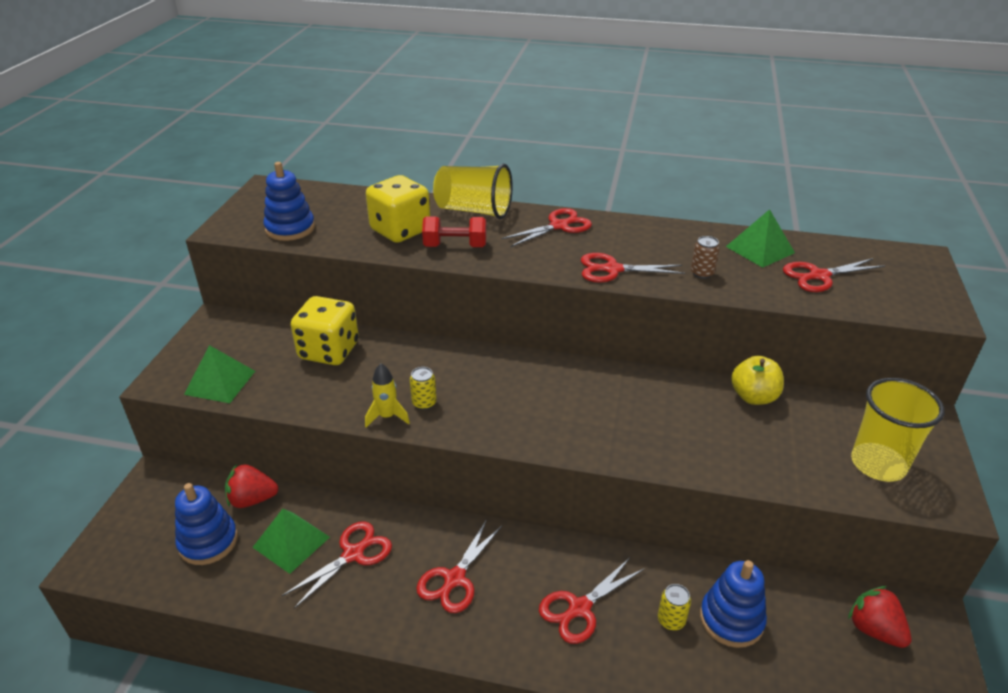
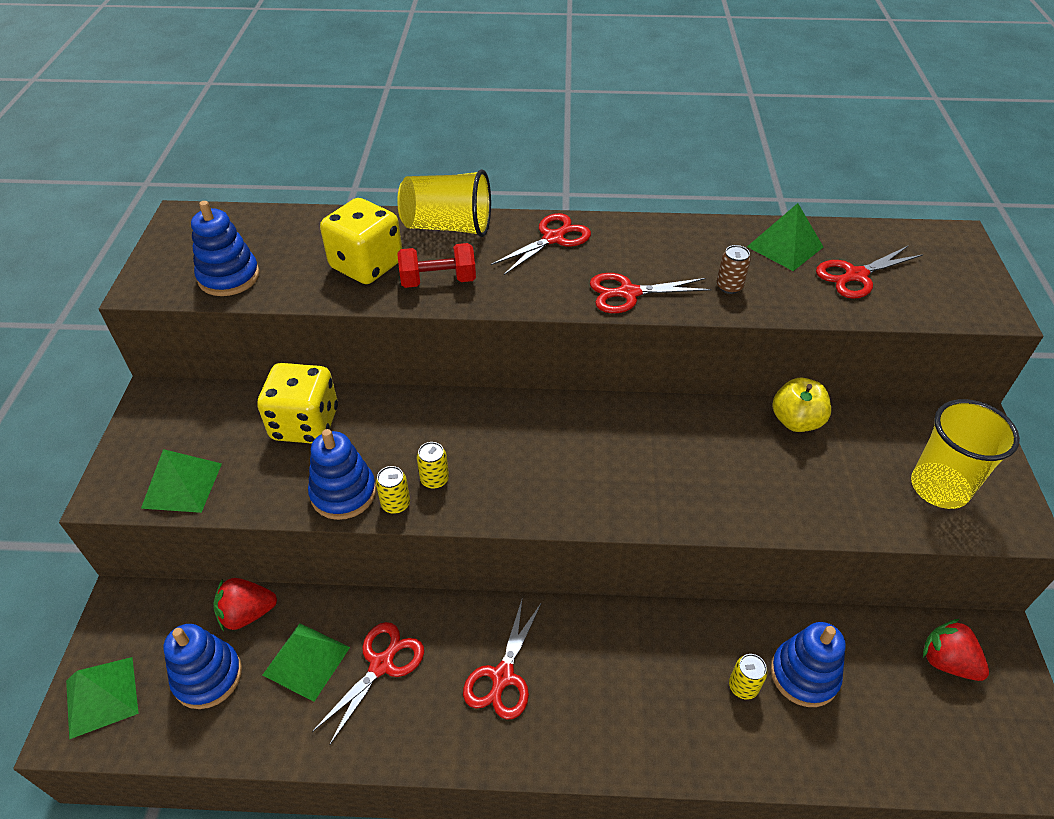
camera: 10 degrees left, 10 degrees up
yellow rocket [365,363,410,427] -> yellow can [376,466,410,514]
red scissors [539,558,644,644] -> none
none -> green pyramid [66,657,139,739]
none -> blue stacking toy [308,429,376,520]

